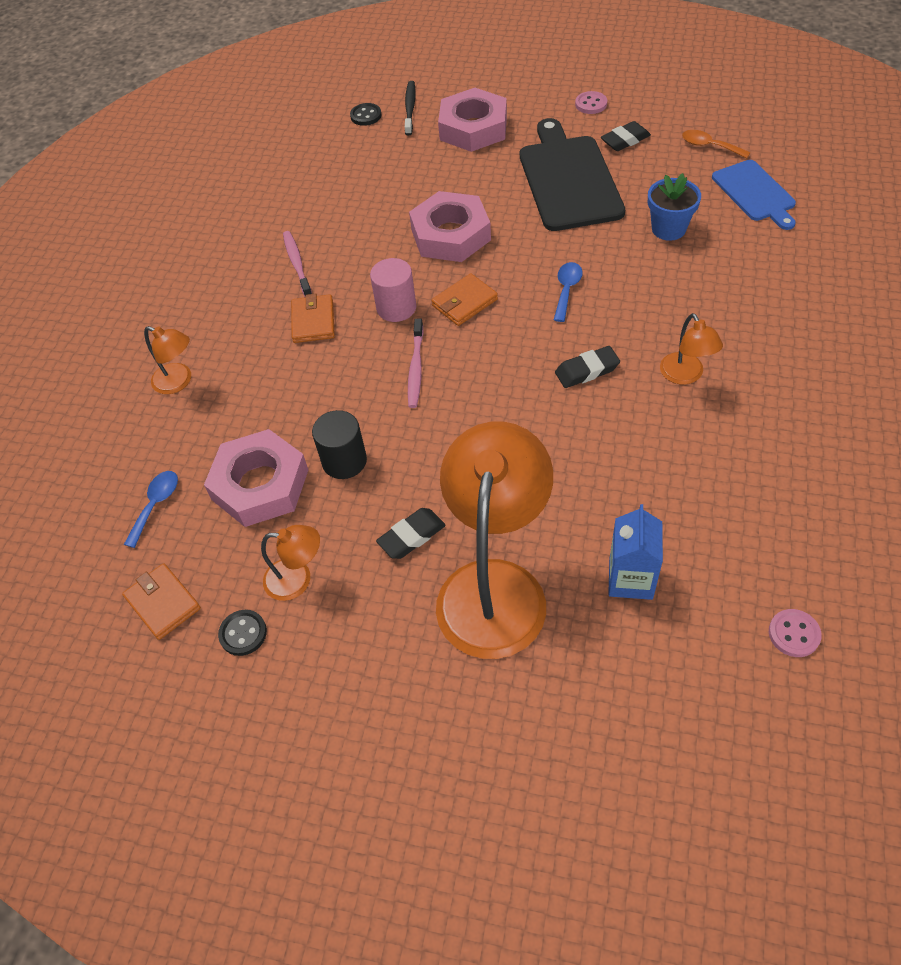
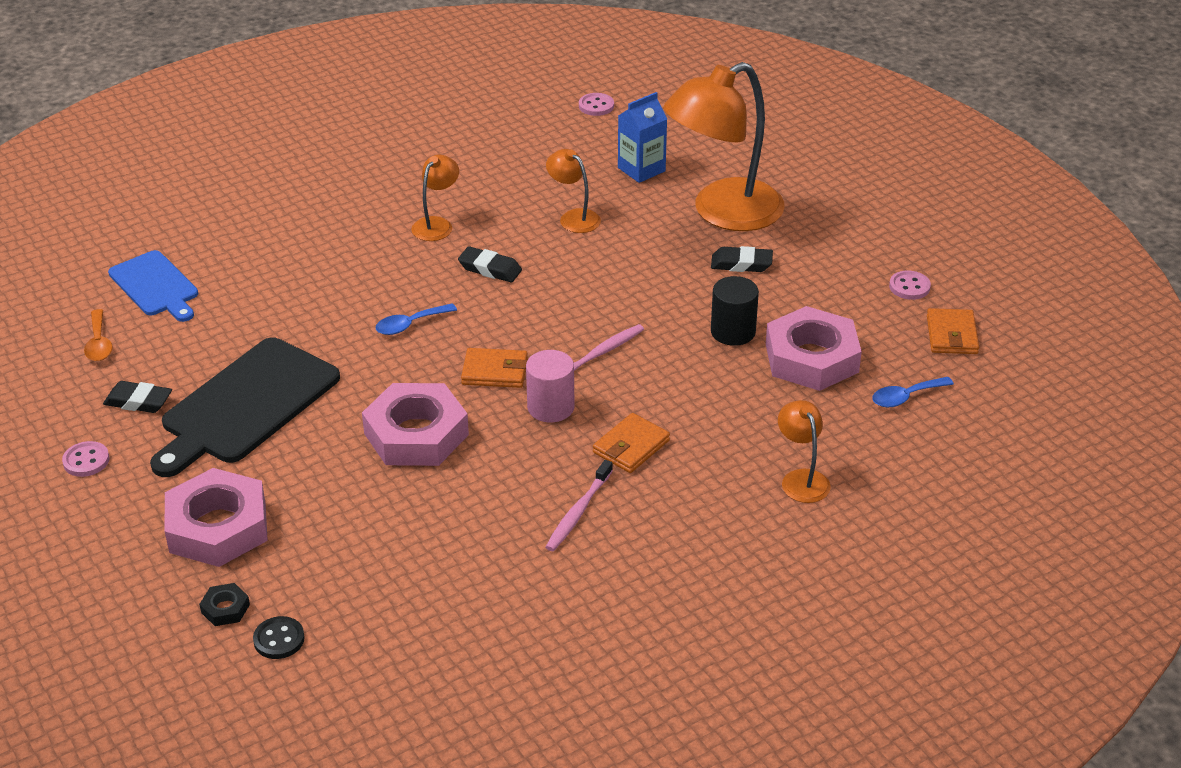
camera: 140 degrees left, 15 degrees down
black button [218,610,267,656] -> pink button [889,271,931,300]
orange lamp [261,525,320,601] -> orange lamp moved to [546,149,601,233]
black toothbrush [405,81,416,135] -> black nut [199,583,250,626]
blue flower pot [648,173,701,241] -> none
blue cutting board [712,160,796,230] -> blue cutting board turned 120 degrees clockwise [108,250,198,322]

